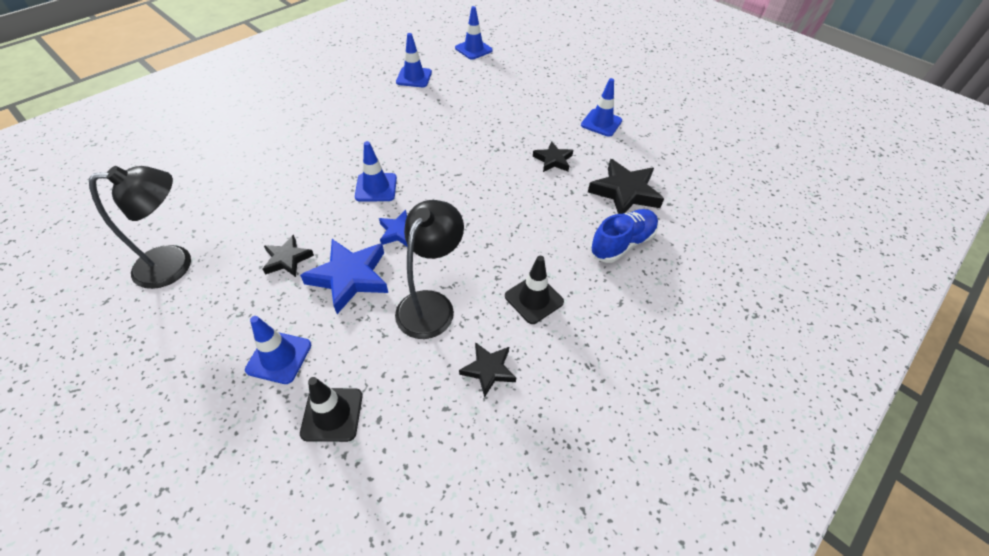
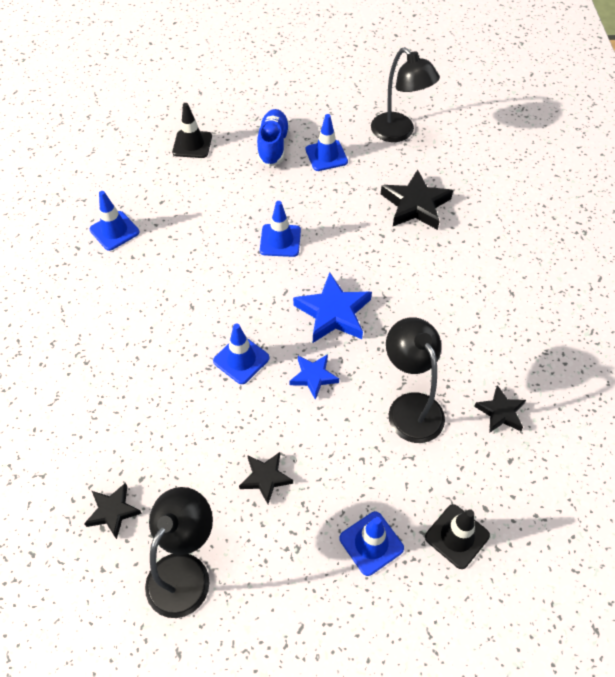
camera: 45 degrees left, 5 degrees up
blue star [300,239,388,314] -> blue star moved to [293,272,372,343]
blue traffic cone [455,6,493,60] -> blue traffic cone moved to [260,201,301,257]
black traffic cone [505,256,564,324] -> black traffic cone moved to [172,103,212,158]
black star [533,141,573,172] -> black star moved to [84,483,142,539]
blue shoe [590,209,658,263] -> blue shoe moved to [257,109,290,167]
none -> black lamp [371,47,440,142]

